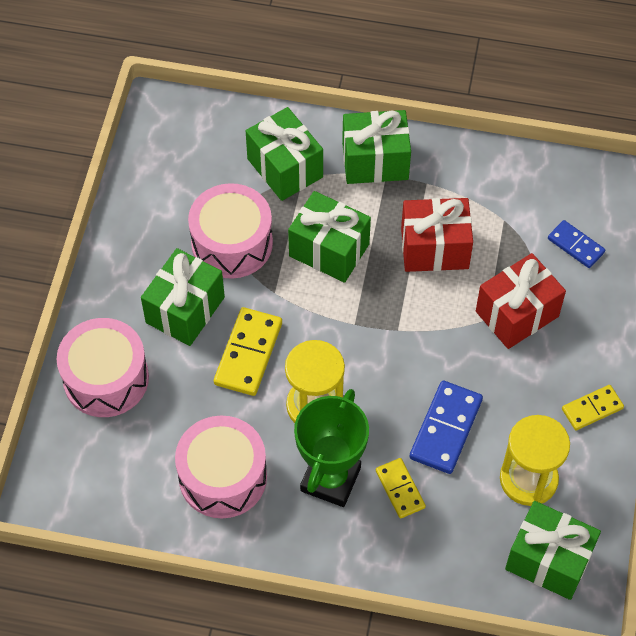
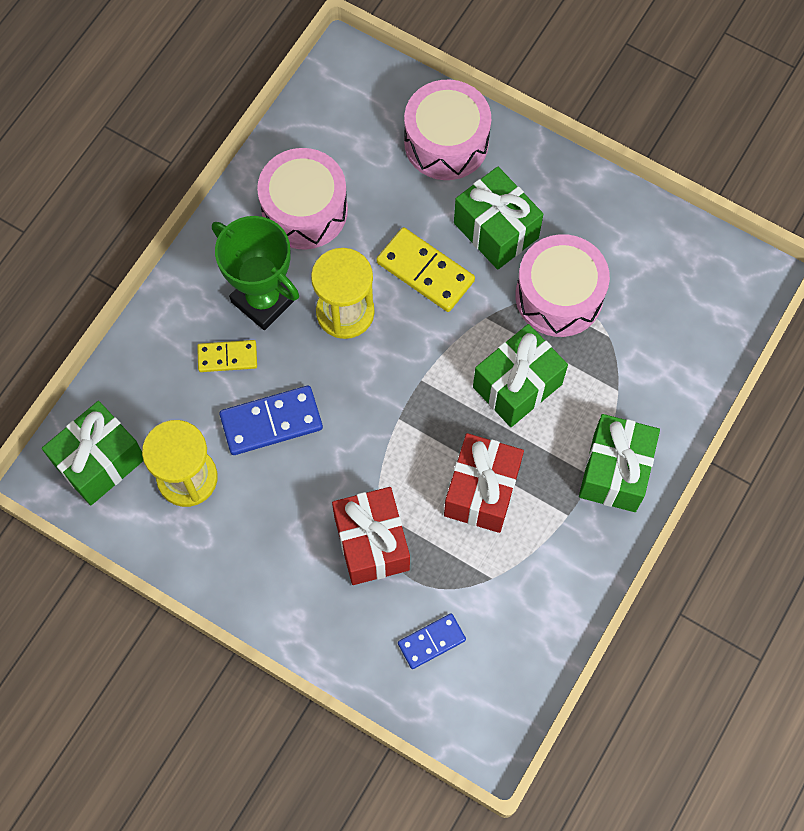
camera: 110 degrees right, 10 degrees up
green gift [246,107,323,201] -> none
blue domino [409,381,483,474] -> blue domino turned 60 degrees counterclockwise [219,386,323,455]
yellow domino [562,385,624,430] -> none

